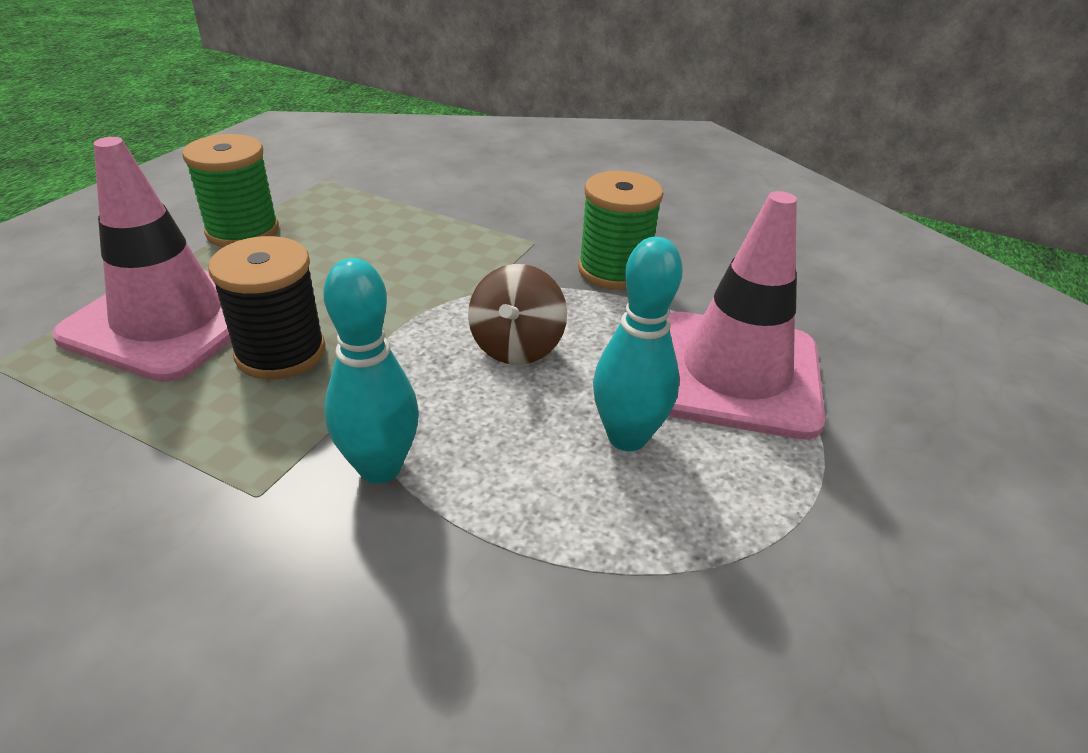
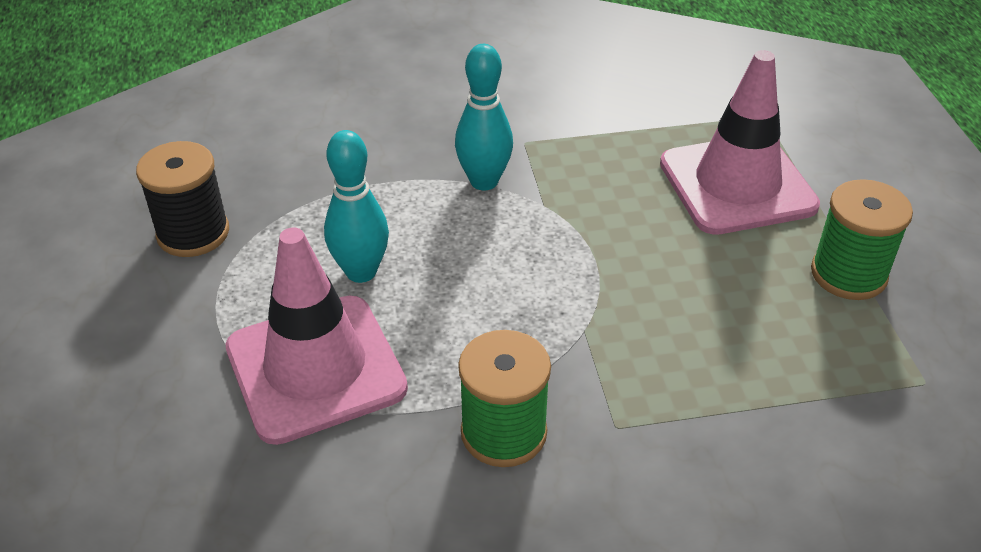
camera: 145 degrees right, 5 degrees up
black spool [208,236,326,380] -> black spool moved to [136,141,229,257]
brown spinning top [468,264,567,365] -> none

